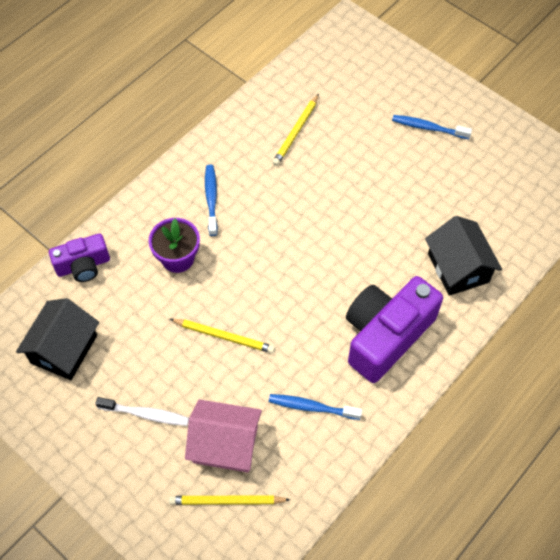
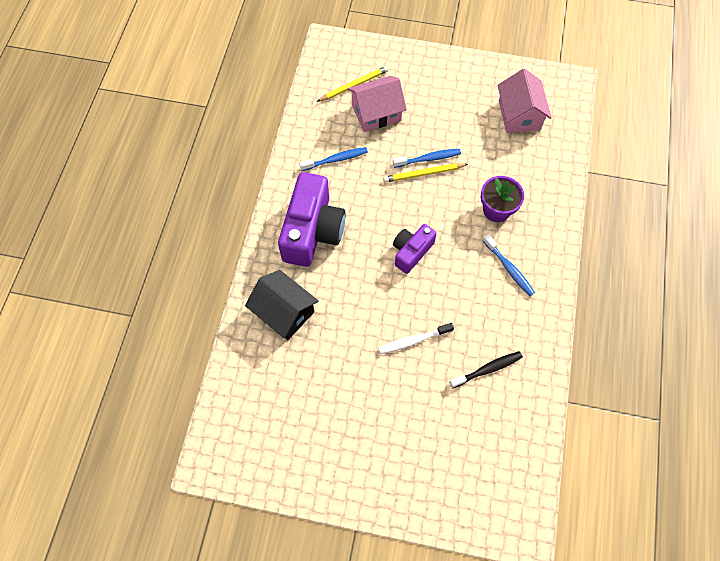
camera: 150 degrees right, 5 degrees up
black house [16,298,99,380] -> pink house [497,69,552,133]
purple camera [49,234,110,282] -> purple camera moved to [393,224,437,274]
white toothbrush [95,397,189,426] -> white toothbrush moved to [378,323,454,354]
yellow pencil [272,94,319,166] -> black toothbrush [449,351,523,389]
blue toothbrush [392,115,472,139] -> blue toothbrush moved to [393,149,461,168]

